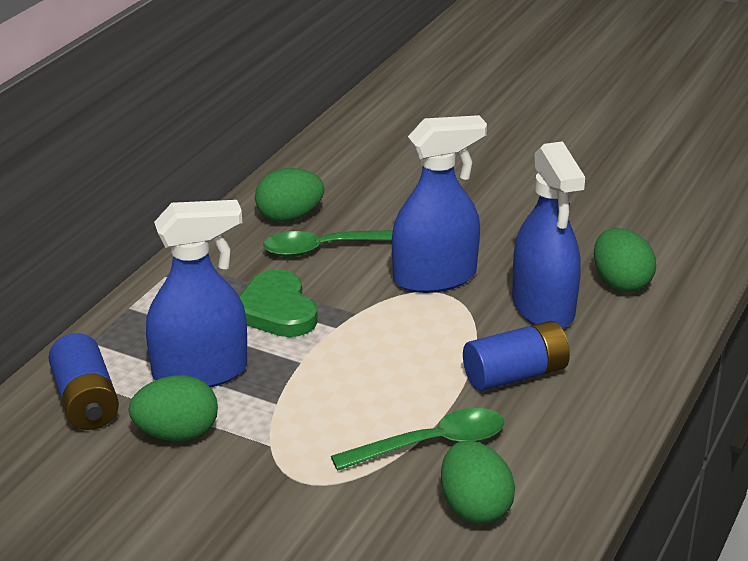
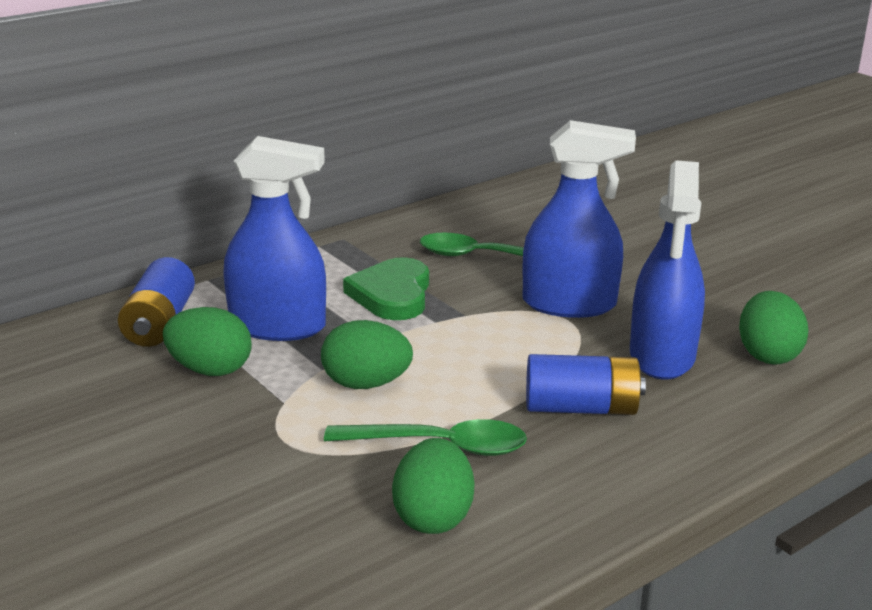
camera: 25 degrees right, 5 degrees down
green egg [255,168,324,222] -> green egg moved to [321,320,413,389]

